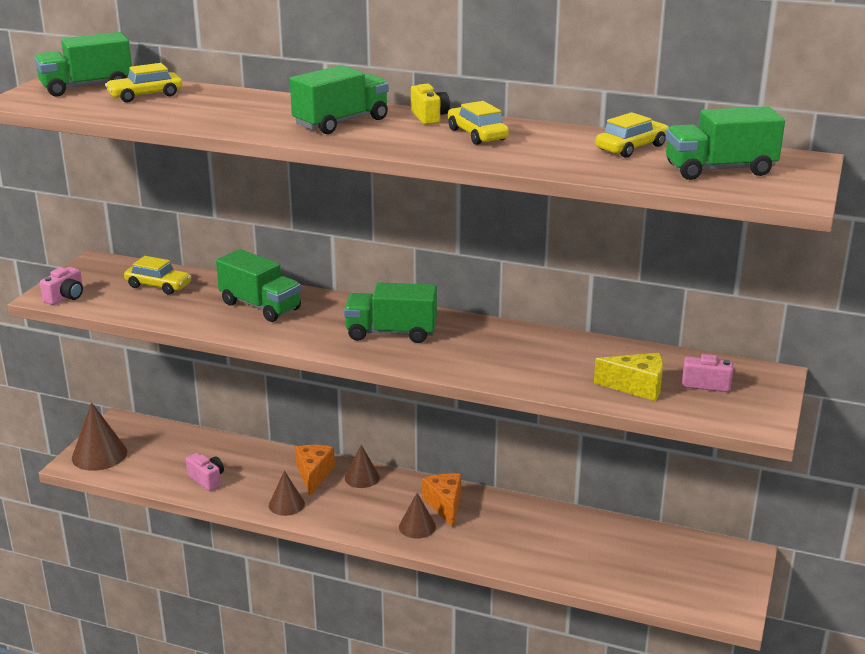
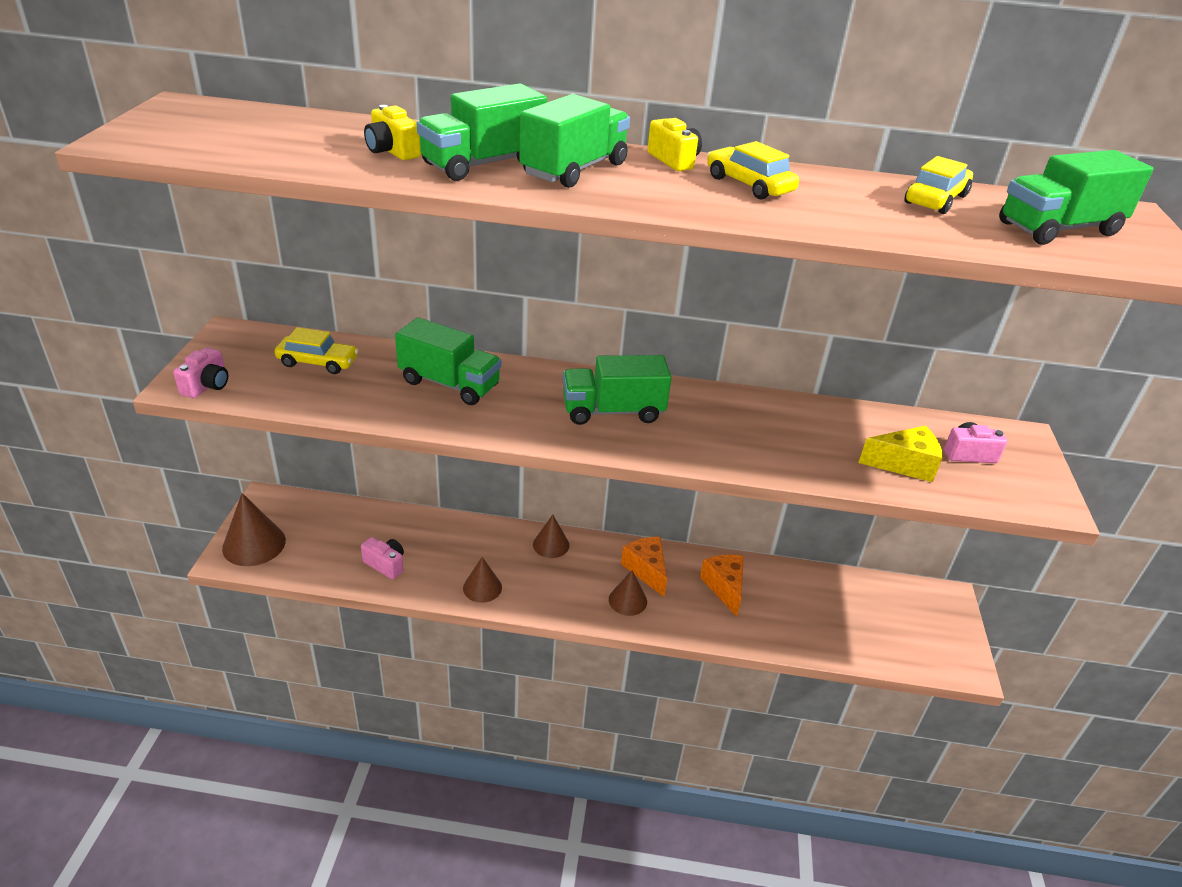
camera: 15 degrees left, 10 degrees up
green truck [34,32,132,97] -> green truck moved to [417,83,547,181]
yellow car [105,63,182,102] -> none
orange cheese [295,445,335,496] -> orange cheese moved to [700,555,744,617]
none -> yellow camera [364,105,421,160]

